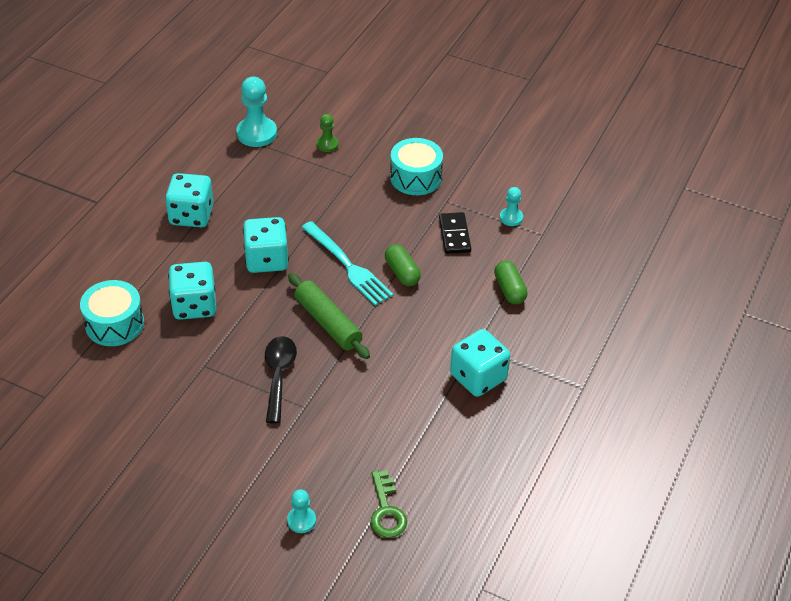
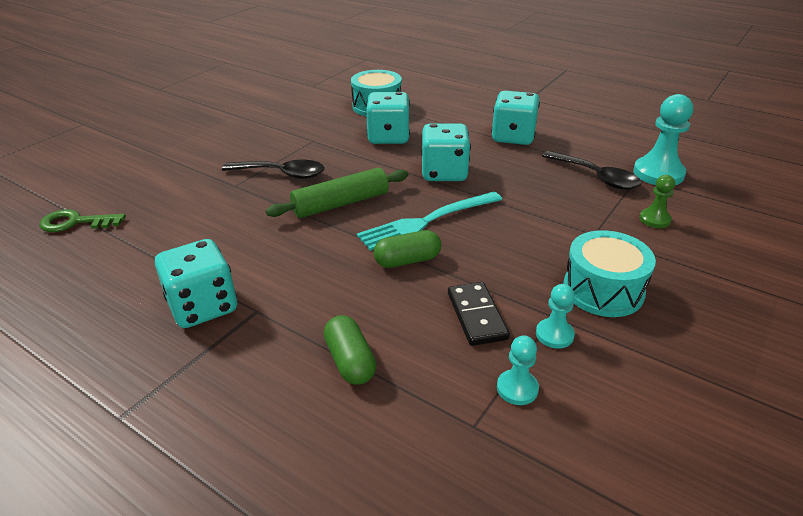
camera: 100 degrees right, 10 degrees down
turquoise pawn [287,489,316,533] -> turquoise pawn moved to [536,284,575,349]
black domino [439,212,471,254] -> black domino turned 75 degrees clockwise [448,282,510,346]
green capsule [494,260,527,304] -> green capsule turned 75 degrees clockwise [324,315,376,385]
none -> black spoon [542,151,642,190]

